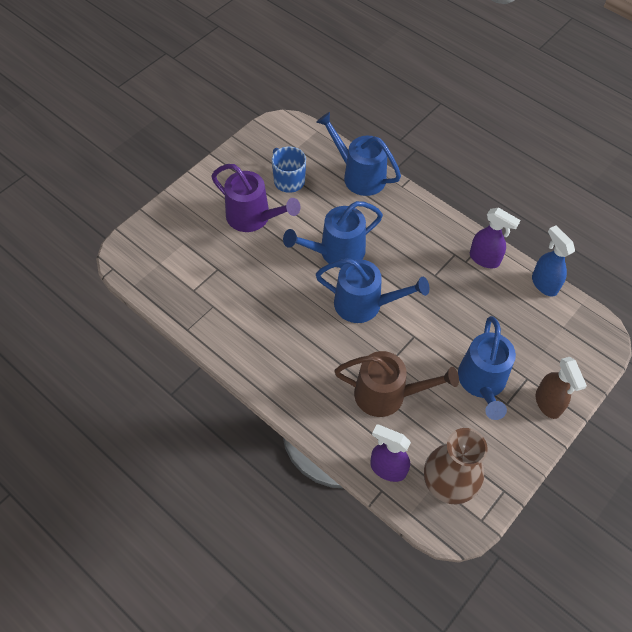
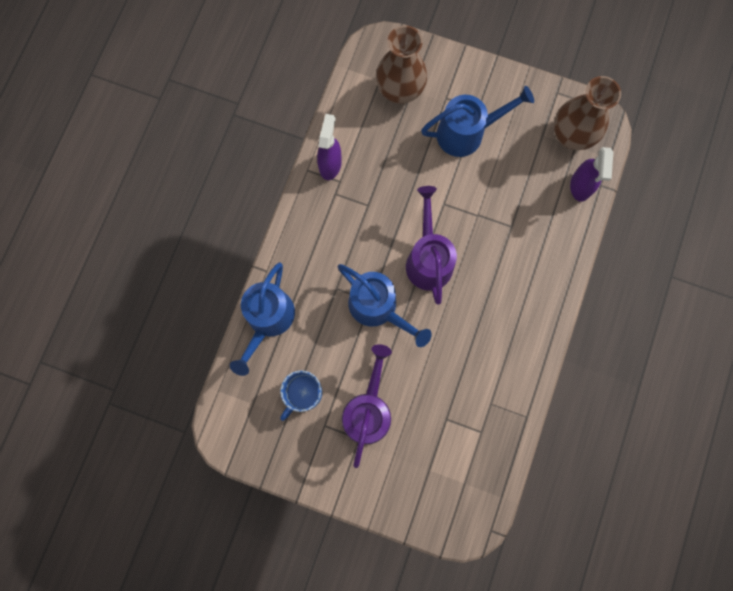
camera: 110 degrees left, 20 degrees up
blue watering can [316,258,429,323] -> purple watering can [406,186,457,305]
brown watering can [334,351,459,417] -> none
blue spray bottle [532,226,575,297] -> none
brown spray bottle [536,357,587,419] -> none
none -> brown vase [376,25,427,104]

